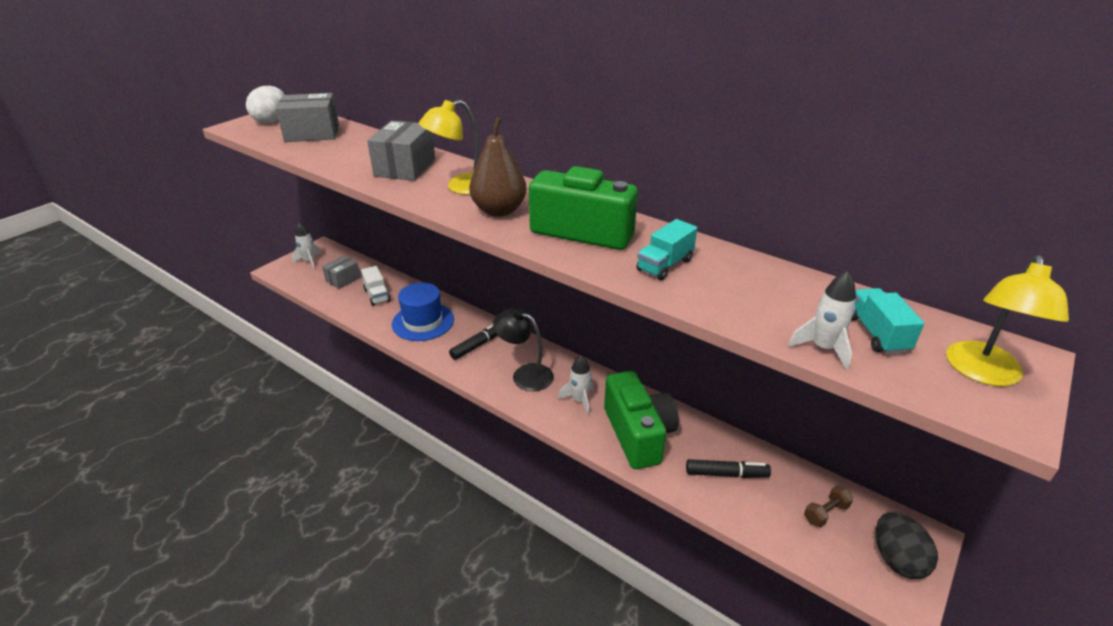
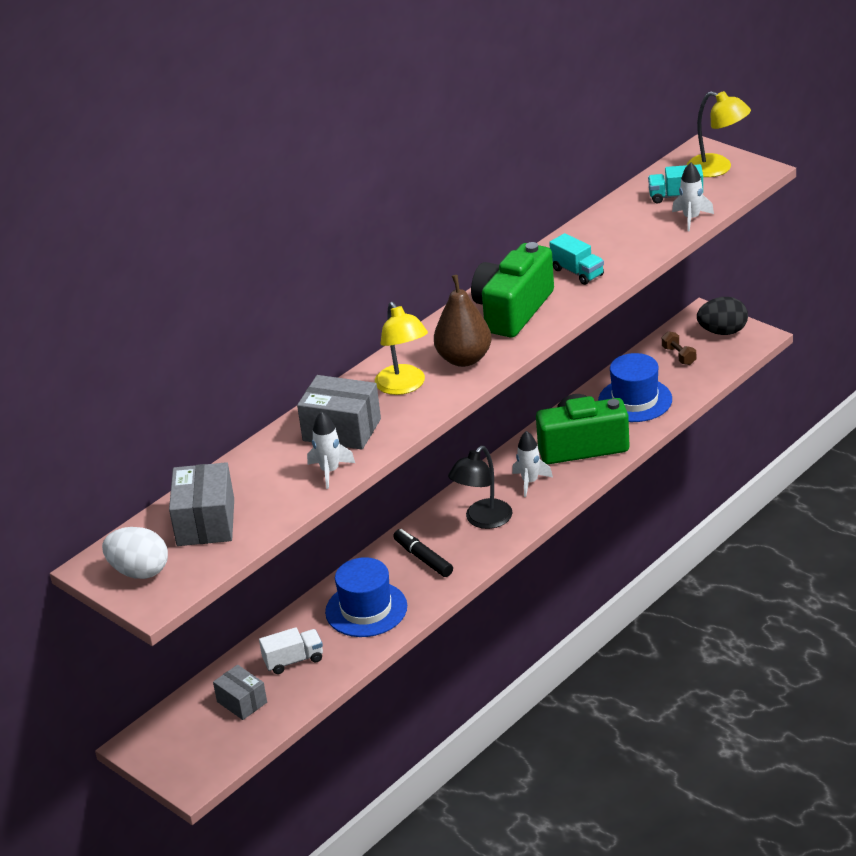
camera: 80 degrees left, 0 degrees up
white rocket [292,222,322,269] -> white rocket moved to [307,411,355,489]
black marker [686,459,771,478] -> blue hat [598,353,672,422]

